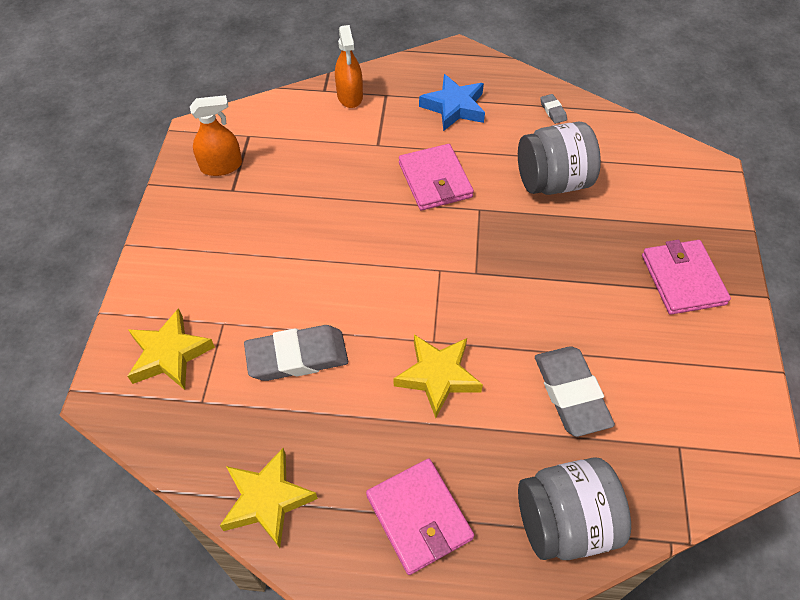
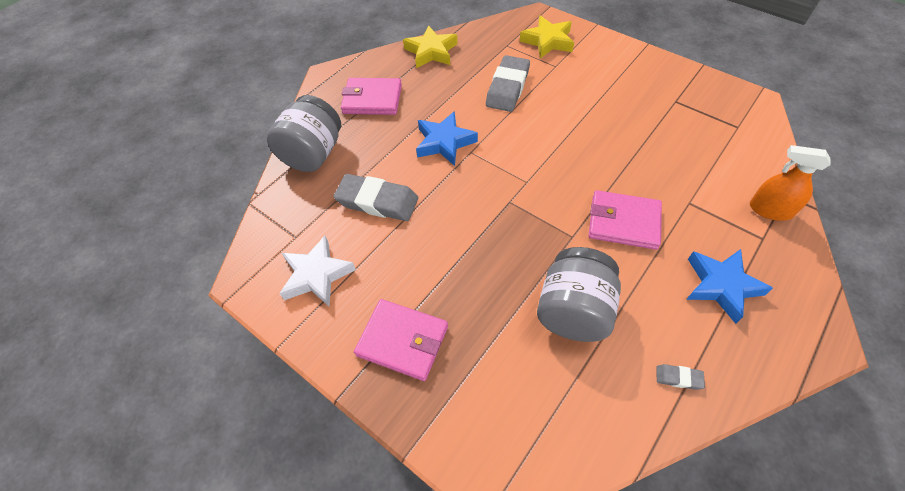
camera: 125 degrees right, 0 degrees up
orange spray bottle [190,95,242,176] -> none
yellow star [394,335,483,418] -> blue star [416,111,478,166]
none -> white star [279,236,356,306]

